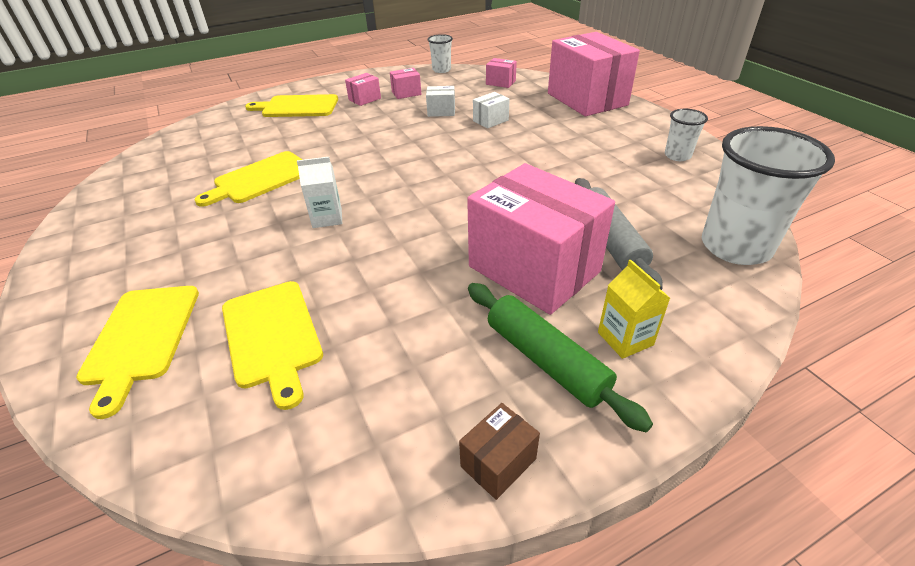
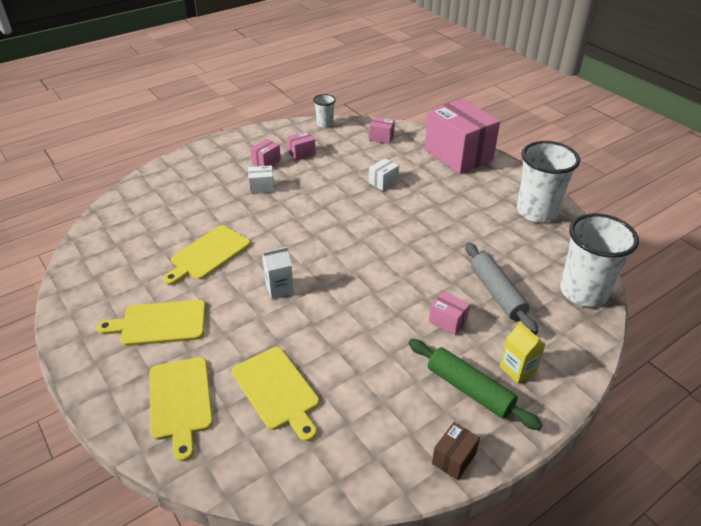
camera: 10 degrees left, 0 degrees up
yellow cutting board [245,94,338,117] -> yellow cutting board moved to [96,300,206,346]
white box [426,86,455,117] -> white box moved to [248,165,275,194]
pink box [467,163,615,315] -> pink box [429,291,470,335], size x0.41
white cup [665,109,708,161] -> white cup [517,141,580,223], size x2.02

